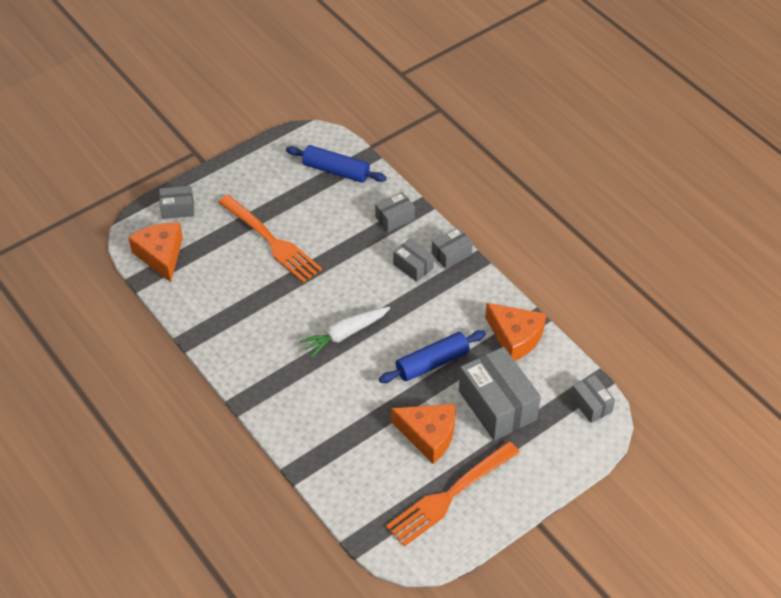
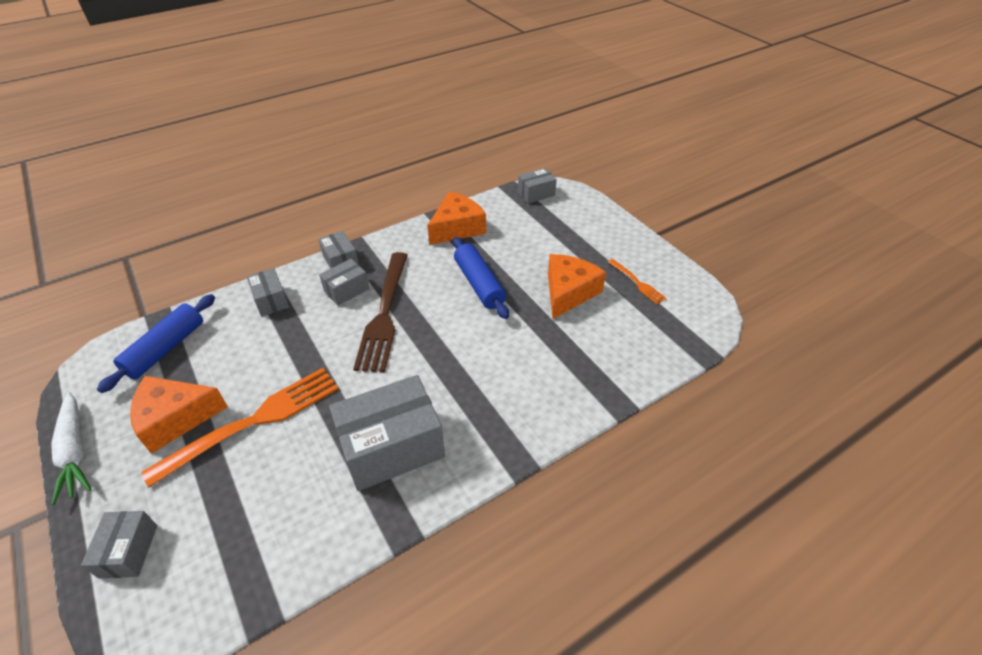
camera: 85 degrees left, 5 degrees down
orange cheese [128,223,183,282] -> orange cheese moved to [130,376,228,454]
white carrot [299,307,390,358] -> white carrot moved to [51,392,91,505]
orange fork [386,441,520,547] -> orange fork [608,259,667,304], size x0.47
grey box [459,347,541,441] -> grey box moved to [329,375,445,491]
none -> brown fork [353,252,408,372]

